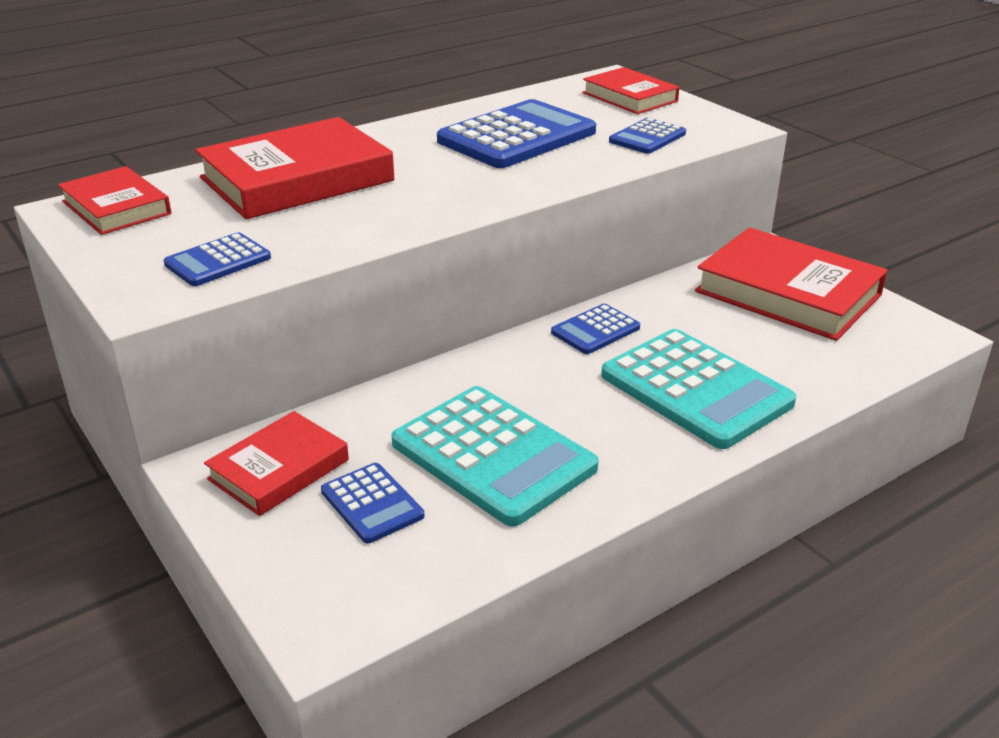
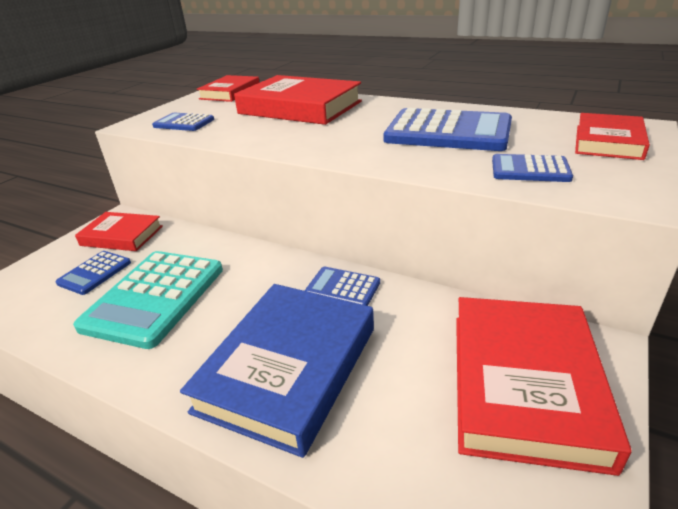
camera: 65 degrees right, 0 degrees up
turquoise calculator [601,329,796,449] -> blue book [180,284,374,458]

